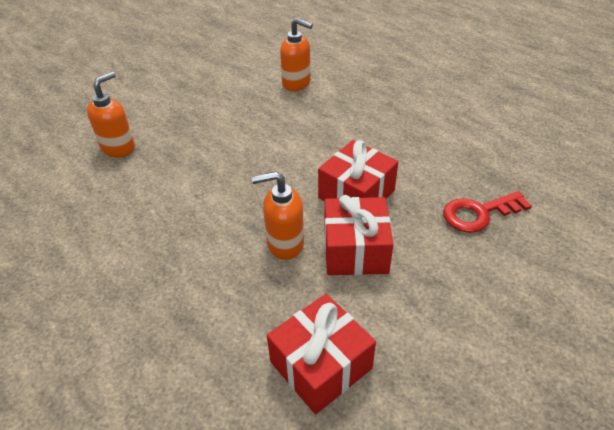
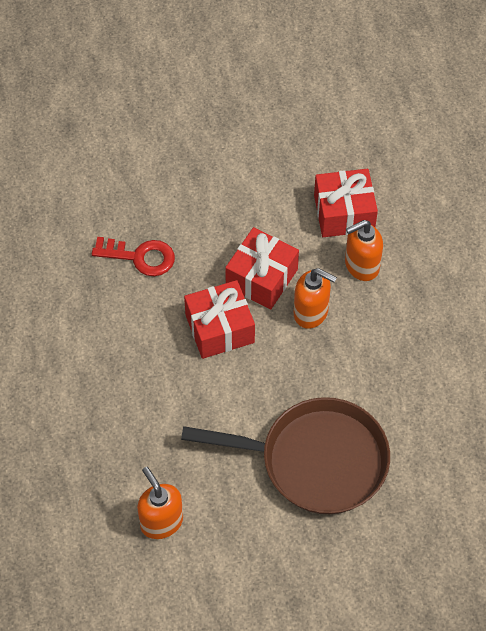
camera: 150 degrees left, 15 degrees up
orange soap dispenser [87,72,135,157] -> orange soap dispenser moved to [345,220,383,281]
none -> brown pan [181,397,390,514]

